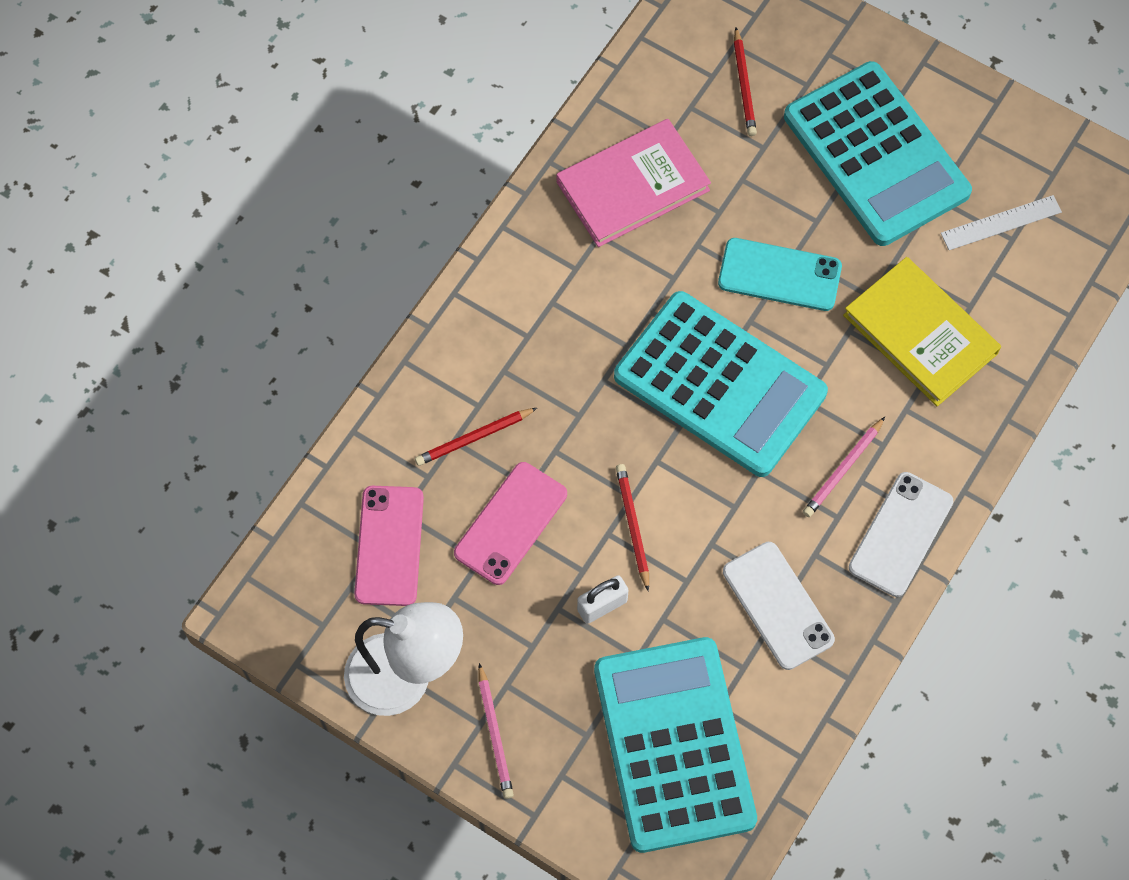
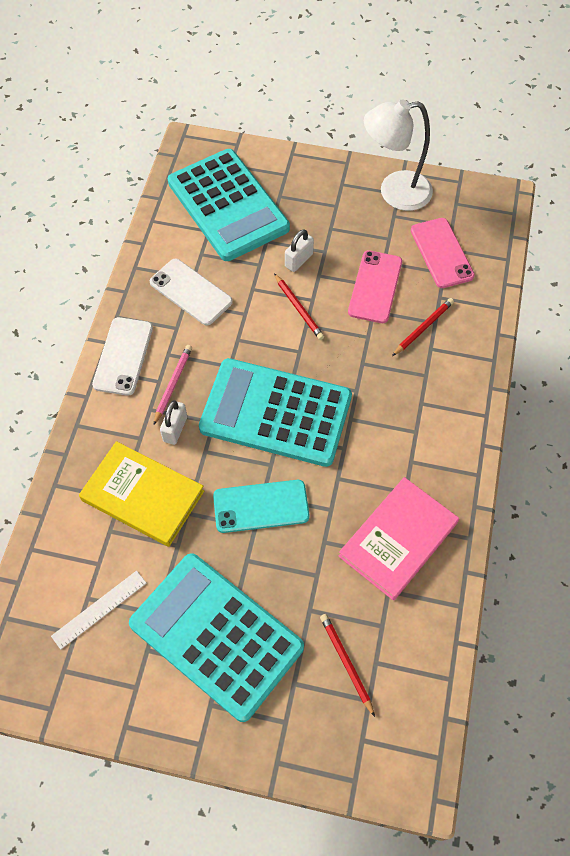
camera: 160 degrees right, 5 degrees down
pink pencil [478,663,514,799] -> none
none -> white padlock [160,400,187,445]

